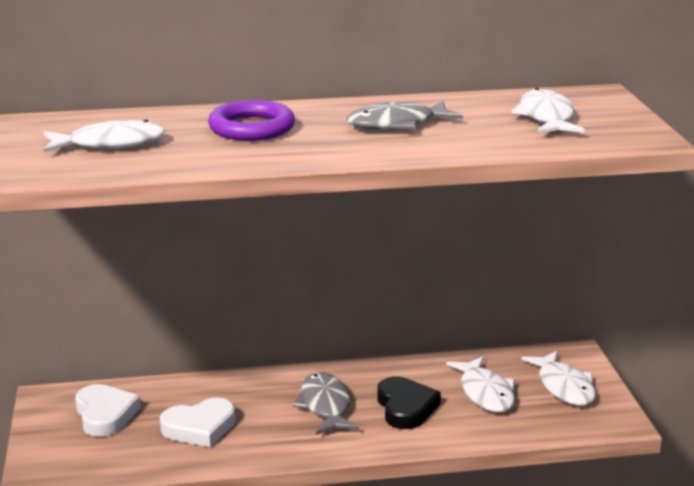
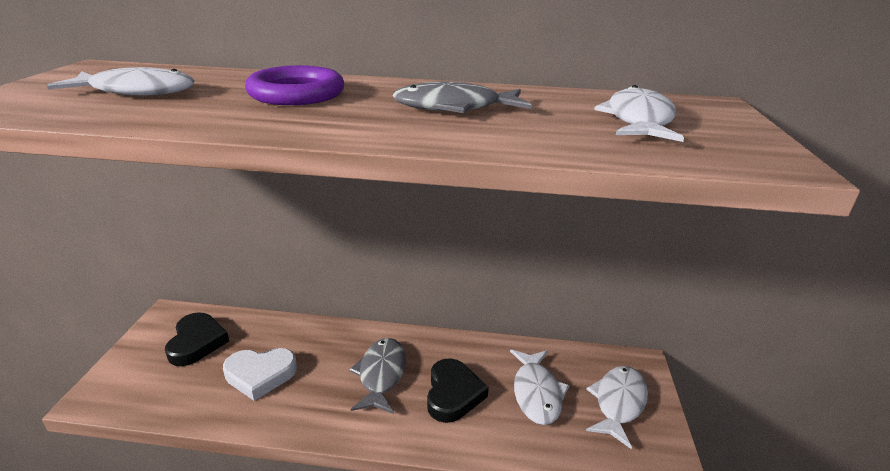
camera: 15 degrees right, 5 degrees up
white heart [75,384,141,437] -> black heart [165,312,229,366]
white fish [521,351,596,406] -> white fish turned 150 degrees counterclockwise [586,366,648,449]

